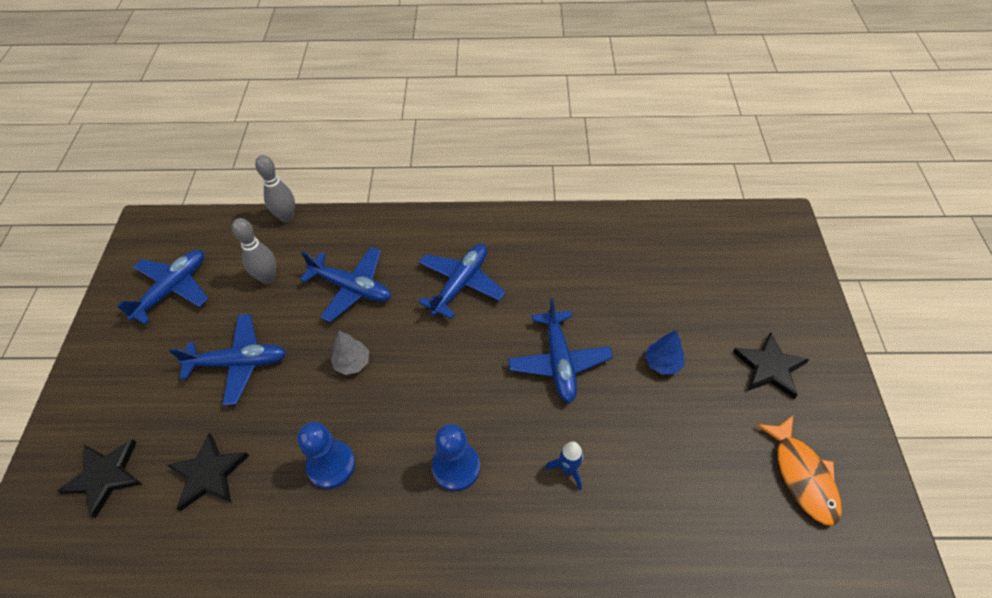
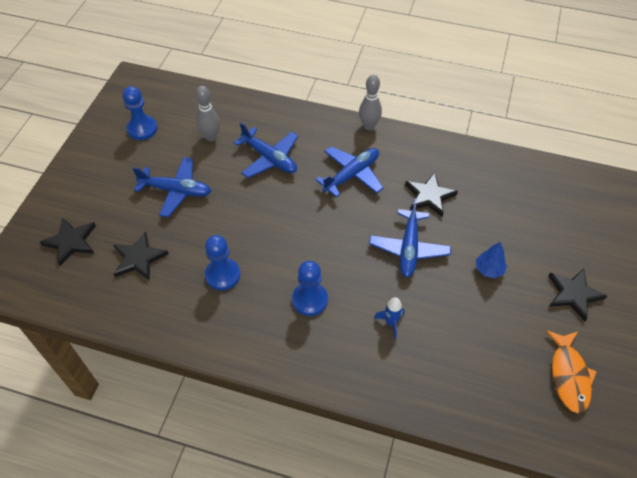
camera: 15 degrees right, 0 degrees up
blue plane [116,250,208,324] -> blue pawn [122,86,157,140]
grey bowling pin [255,155,295,223] -> grey bowling pin moved to [359,75,382,130]
grey tree [331,331,369,375] -> none
none -> black star [405,172,458,217]

